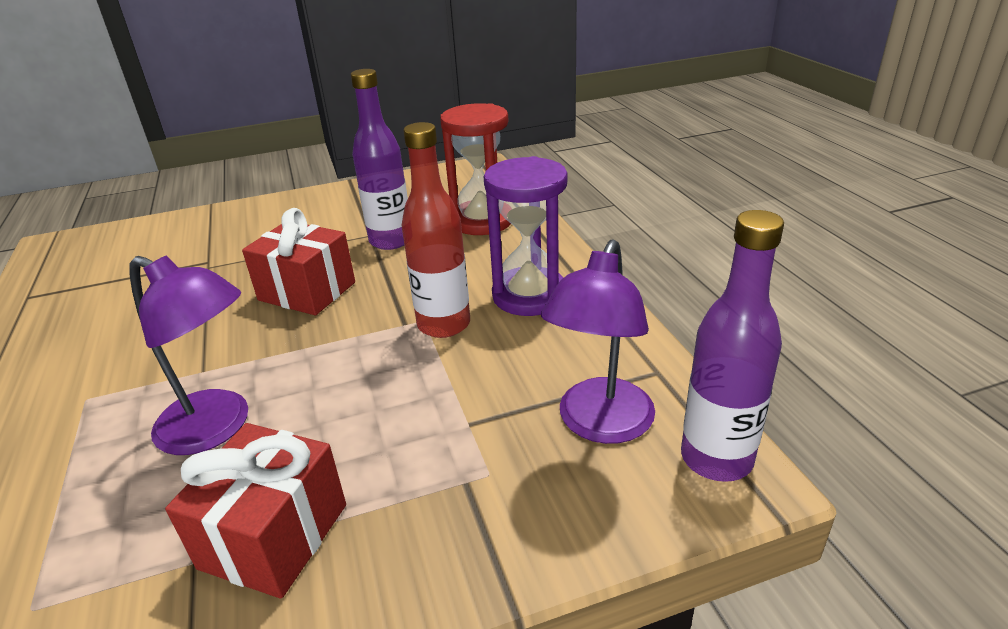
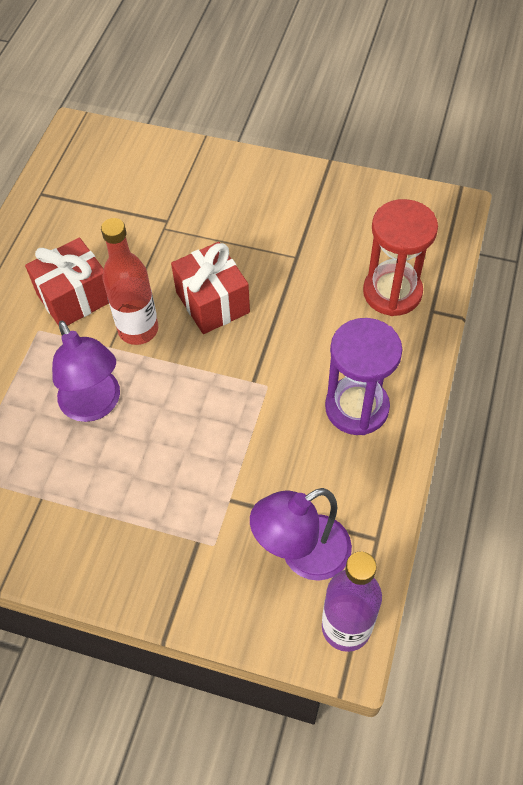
camera: 35 degrees right, 25 degrees up
red gift [165,423,346,599] -> red gift moved to [25,237,109,326]
purple bottle [351,69,408,250] -> none
red bottle [401,122,470,338] -> red bottle moved to [101,218,158,345]

